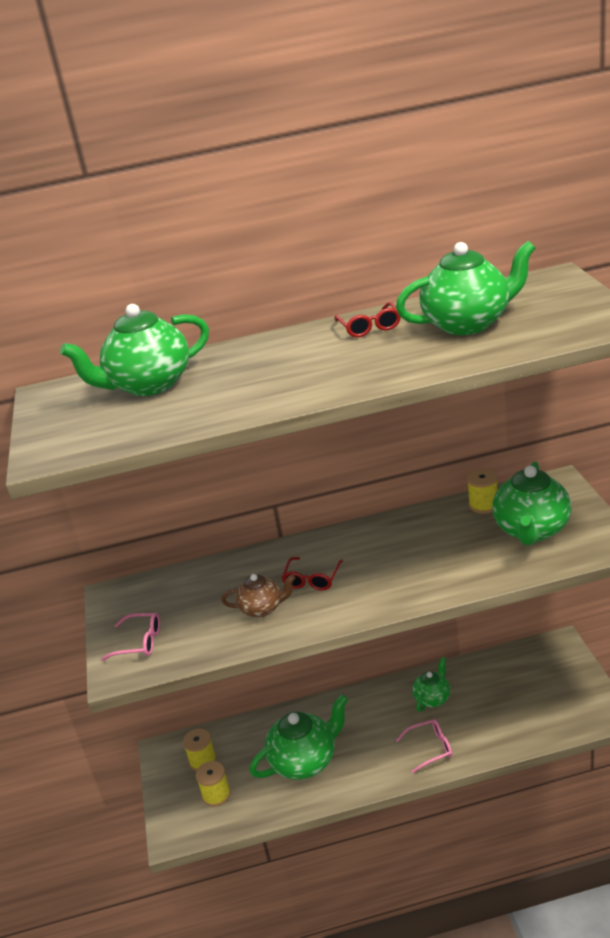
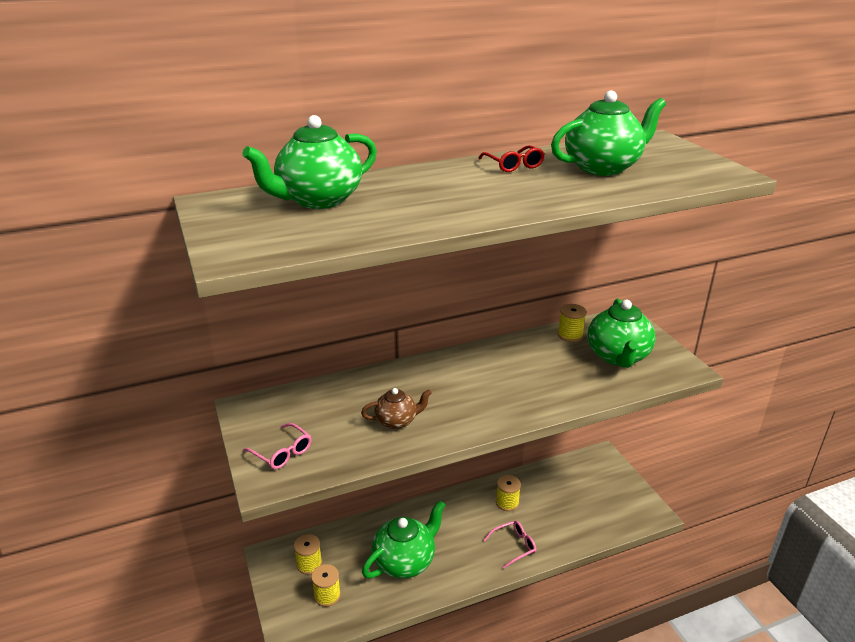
camera: 15 degrees left, 0 degrees up
pink glasses [101,613,160,661] -> pink glasses turned 45 degrees clockwise [243,423,312,469]
red glasses [281,557,343,590] -> none
green teapot [412,657,450,712] -> yellow spool [496,475,521,511]

